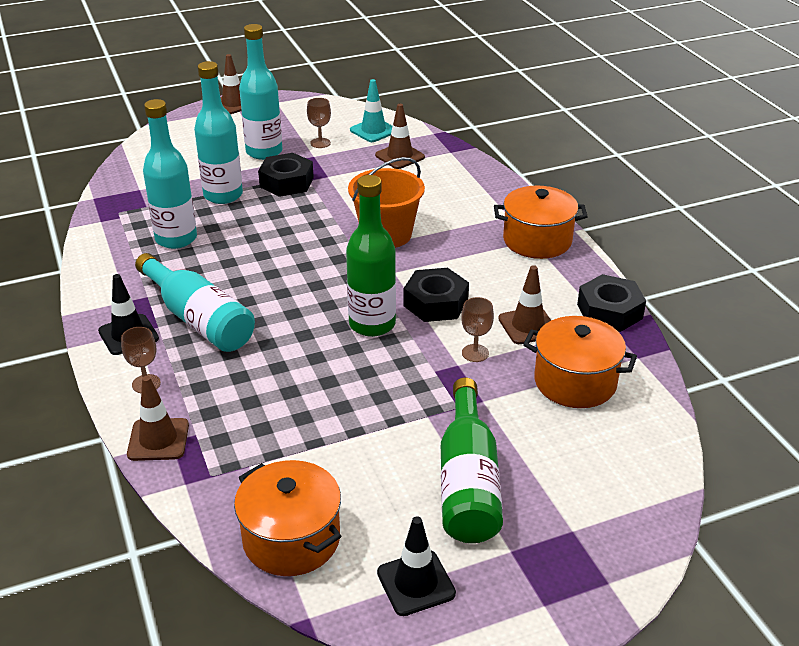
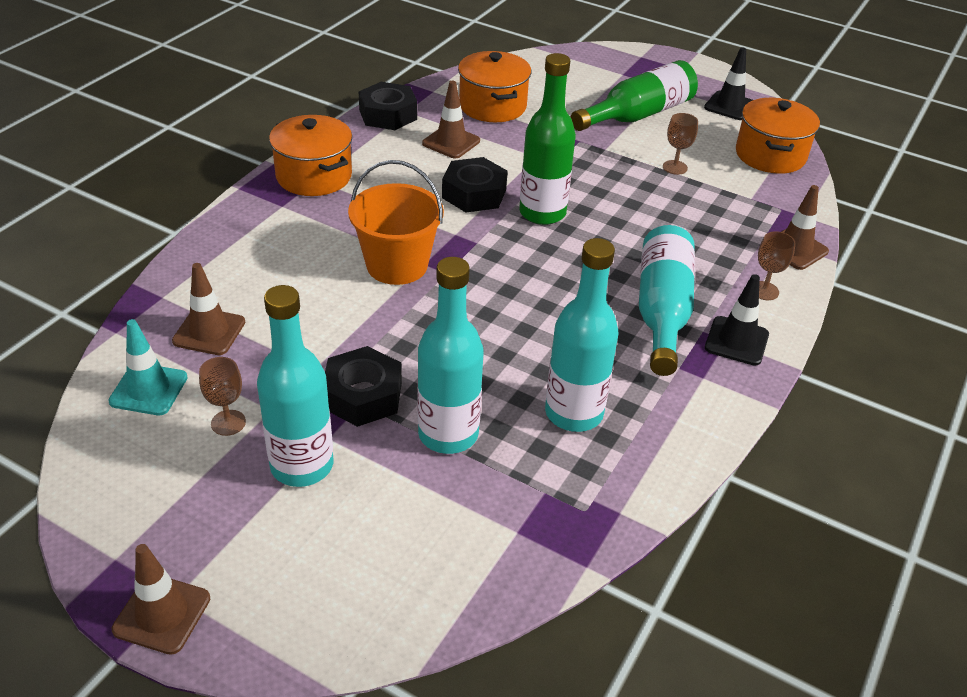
camera: 130 degrees left, 5 degrees up
brown goblet [461,297,494,362] -> brown goblet moved to [663,113,698,175]

